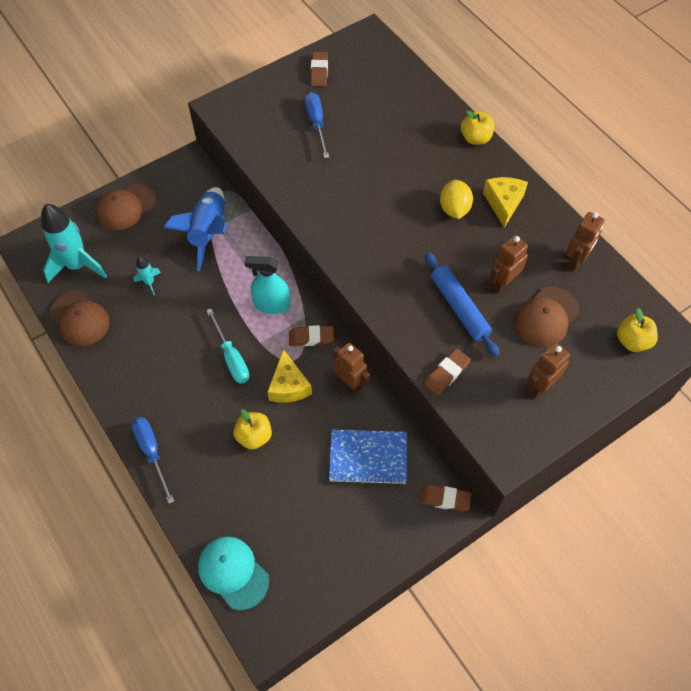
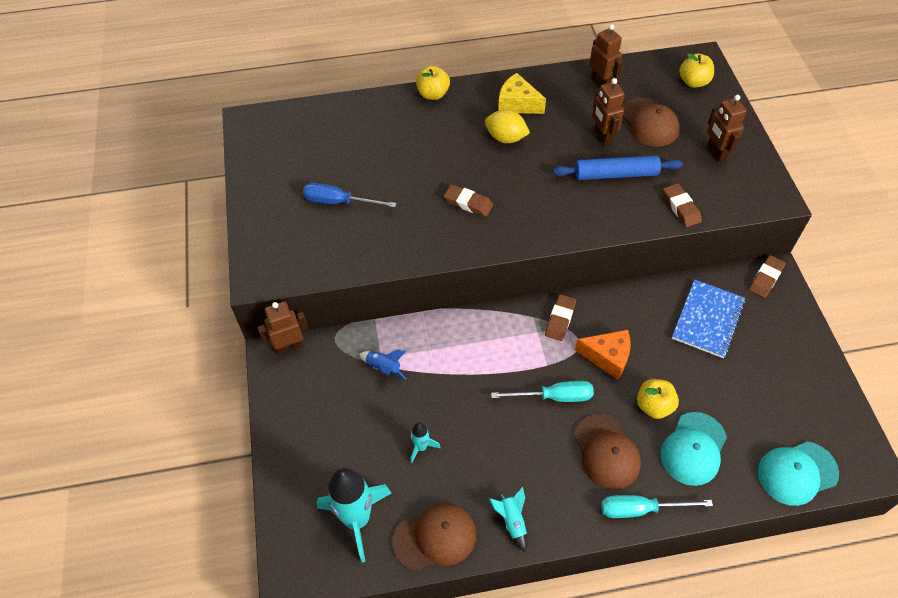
camera: 65 degrees left, 5 degrees down
brown cap [96,183,156,230] -> brown cap moved to [574,414,641,490]
blue screwdriver [132,417,174,504] -> turquoise screwdriver [601,495,713,518]
blue rocket [163,187,227,271] -> blue rocket [359,349,406,380], size x0.46
turquoise spray bottle [244,256,290,314] -> none
yellow cheese [267,349,312,403] -> orange cheese [575,330,631,380]
brown eraser [310,52,328,86] -> brown eraser moved to [444,184,493,217]
brown robot [333,343,370,393] -> brown robot moved to [257,302,308,355]
none -> turquoise rocket [489,487,527,553]
none -> turquoise cap [661,412,727,486]

